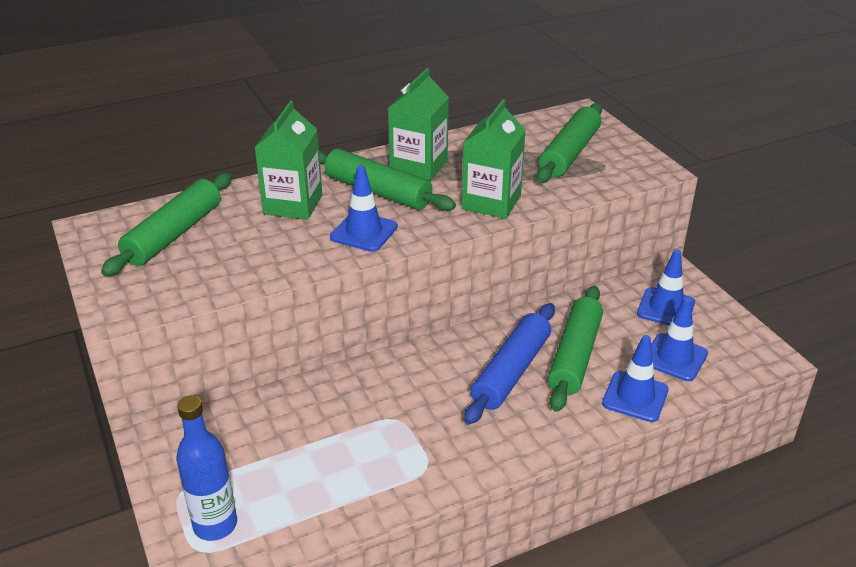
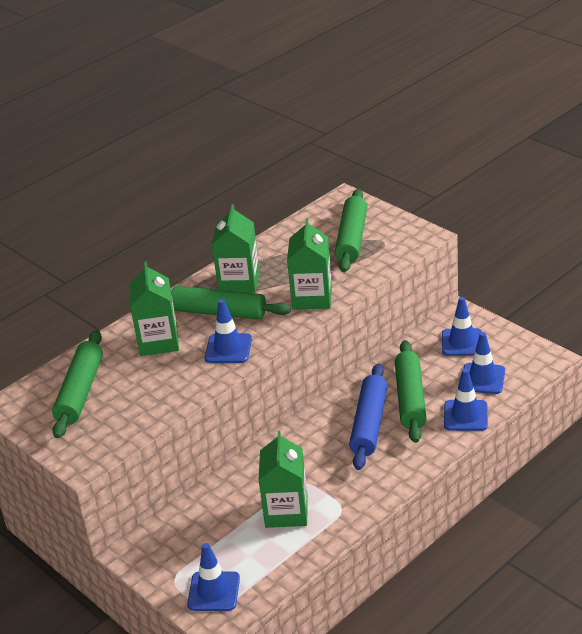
camera: 15 degrees left, 0 degrees up
blue bottle [176,395,237,541] -> blue traffic cone [187,543,240,611]
none -> green carton [259,431,308,528]

